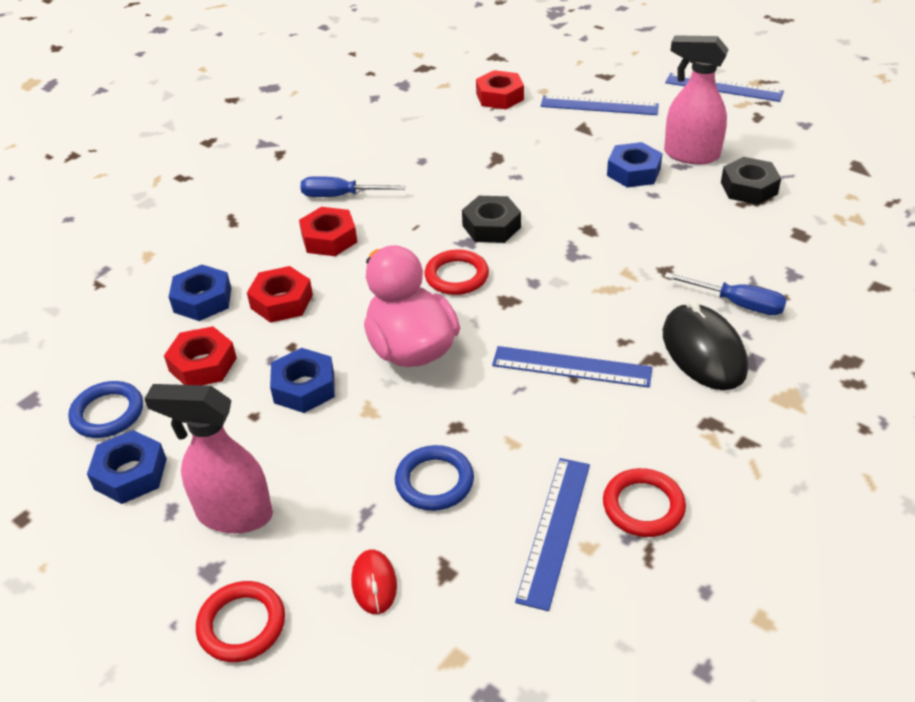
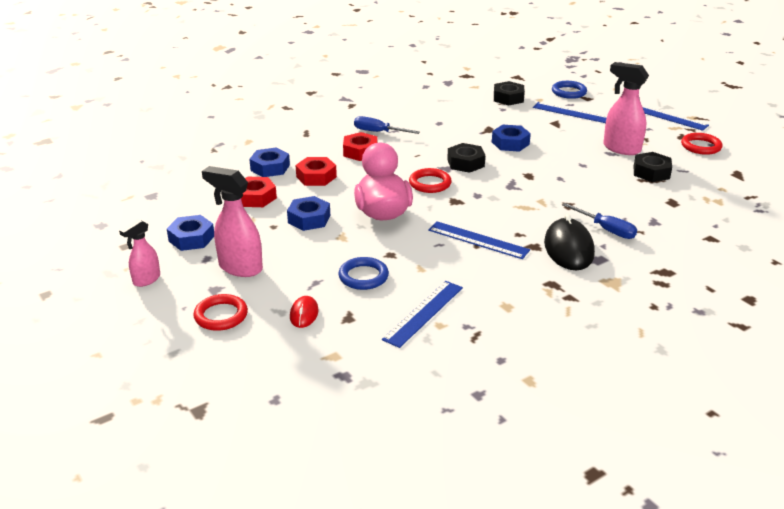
camera: 15 degrees right, 10 degrees down
blue ring [68,381,143,438] -> blue ring moved to [552,81,587,99]
red nut [476,70,524,109] -> black nut [494,81,525,105]
red ring [603,468,686,537] -> red ring moved to [681,133,722,155]
blue nut [607,142,663,188] -> blue nut moved to [492,125,531,152]
none -> pink spray bottle [119,219,160,287]

